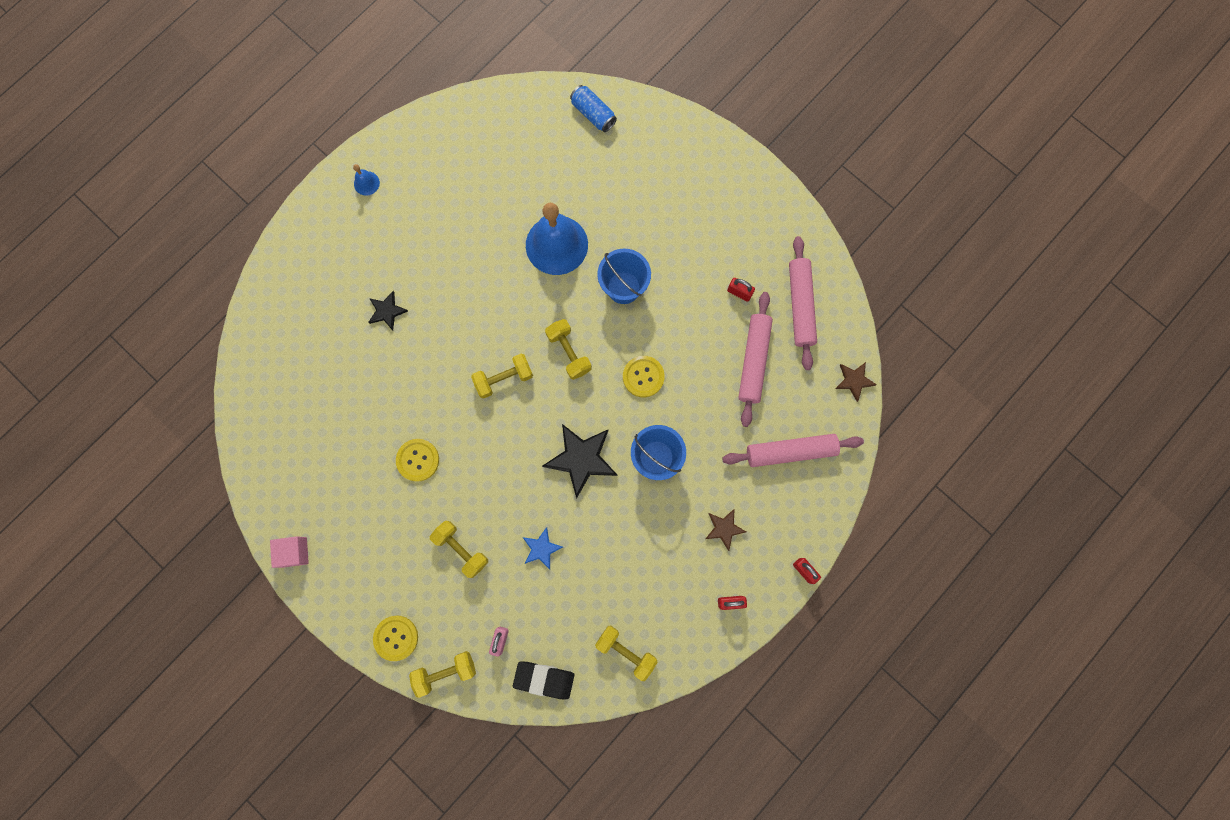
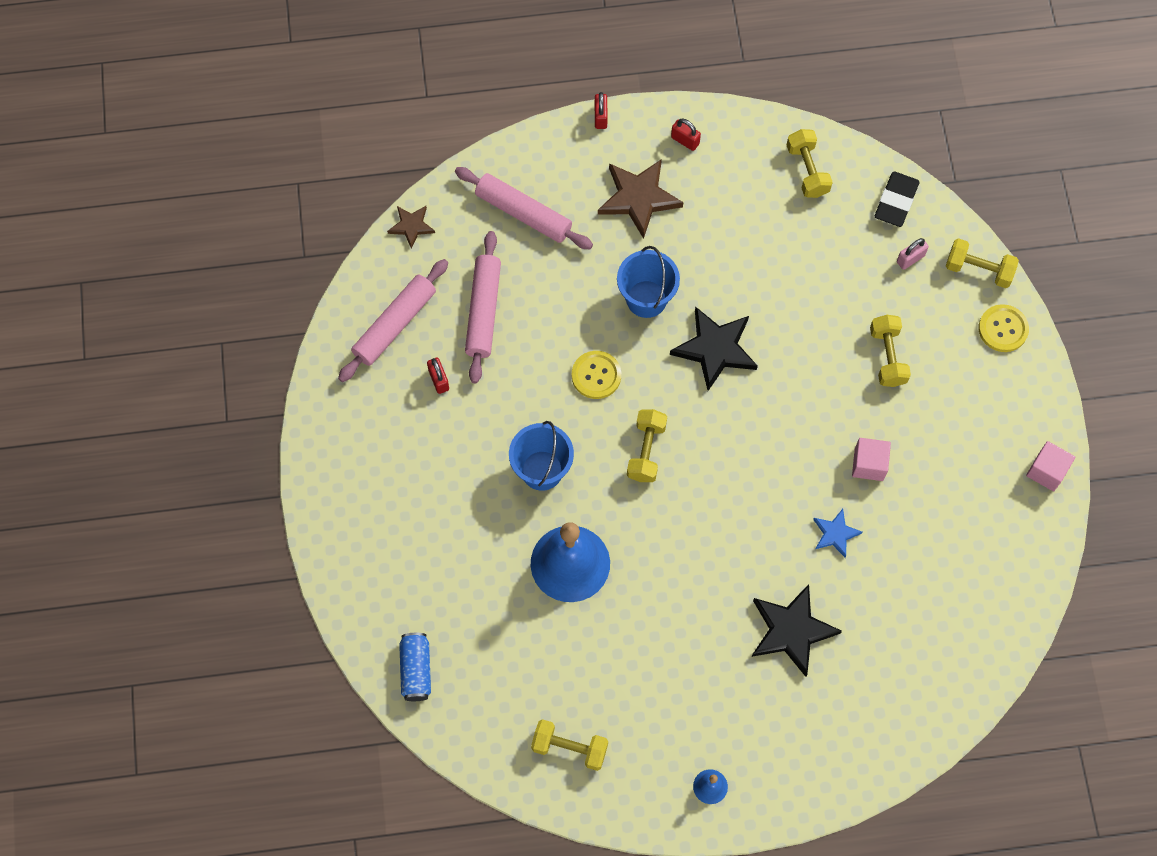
camera: 140 degrees left, 10 degrees down
black star [368,291,408,330] -> black star [752,584,842,677], size x1.81
yellow button [396,439,439,482] -> pink cube [852,438,891,481]
yellow dumbbell [471,354,533,399] -> yellow dumbbell moved to [531,719,608,771]
black eraser [513,661,574,699] -> black eraser turned 60 degrees clockwise [875,171,920,227]
blue star [523,527,563,570] -> blue star moved to [813,509,863,558]
brown star [706,509,746,551] -> brown star [598,159,683,239], size x1.81
pink rolling pin [738,292,773,427] -> pink rolling pin turned 45 degrees counterclockwise [465,231,501,383]

